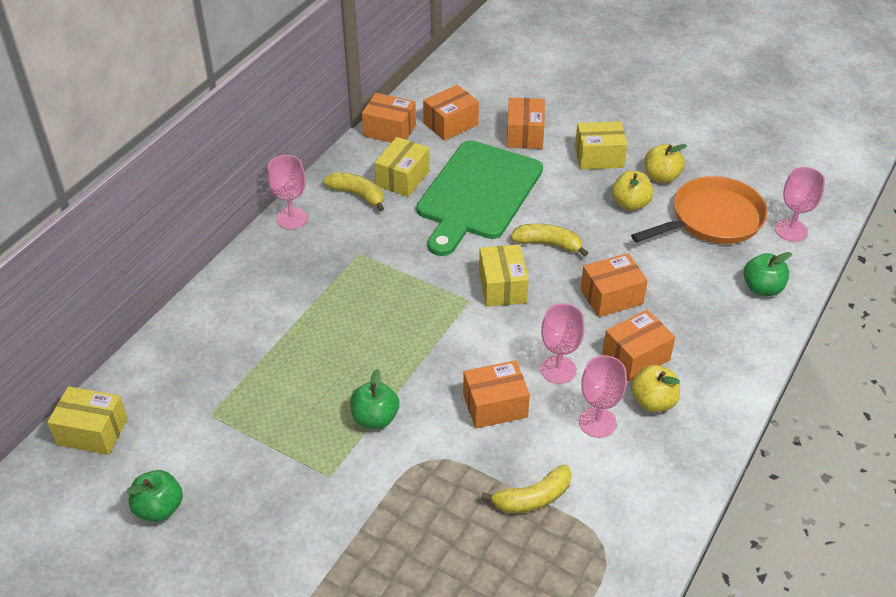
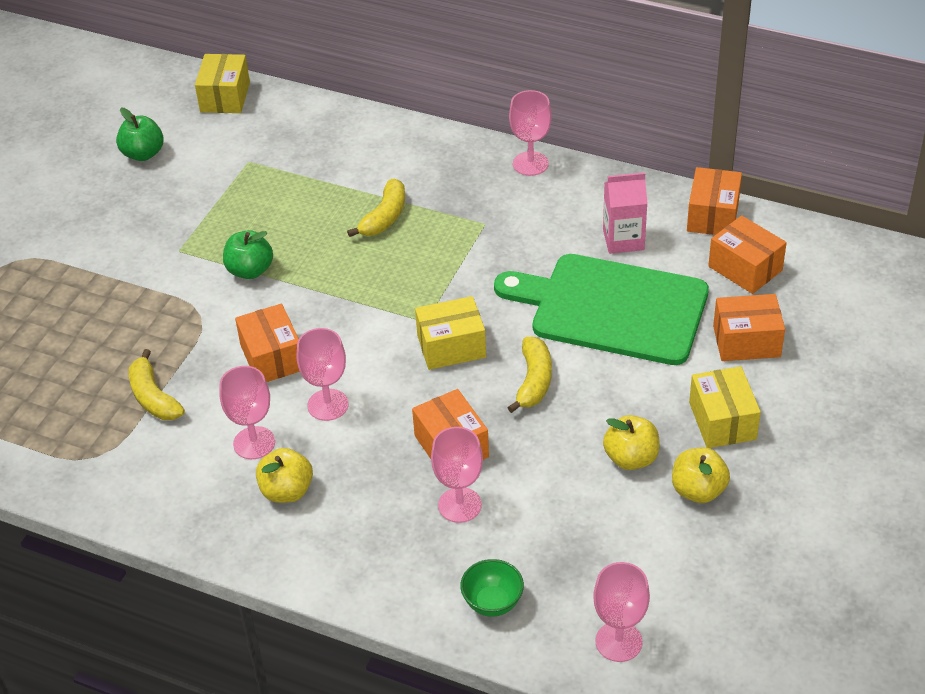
camera: 85 degrees right, 0 degrees up
yellow banana [323,172,384,212] -> yellow banana moved to [347,179,405,237]
yellow box [375,137,430,197] -> pink carton [603,172,648,254]
orange box [602,310,675,382] -> none
orange pan [631,176,768,244] -> none
green apple [744,252,792,296] -> green bowl [460,559,524,617]
none -> pink goblet [431,427,483,523]

